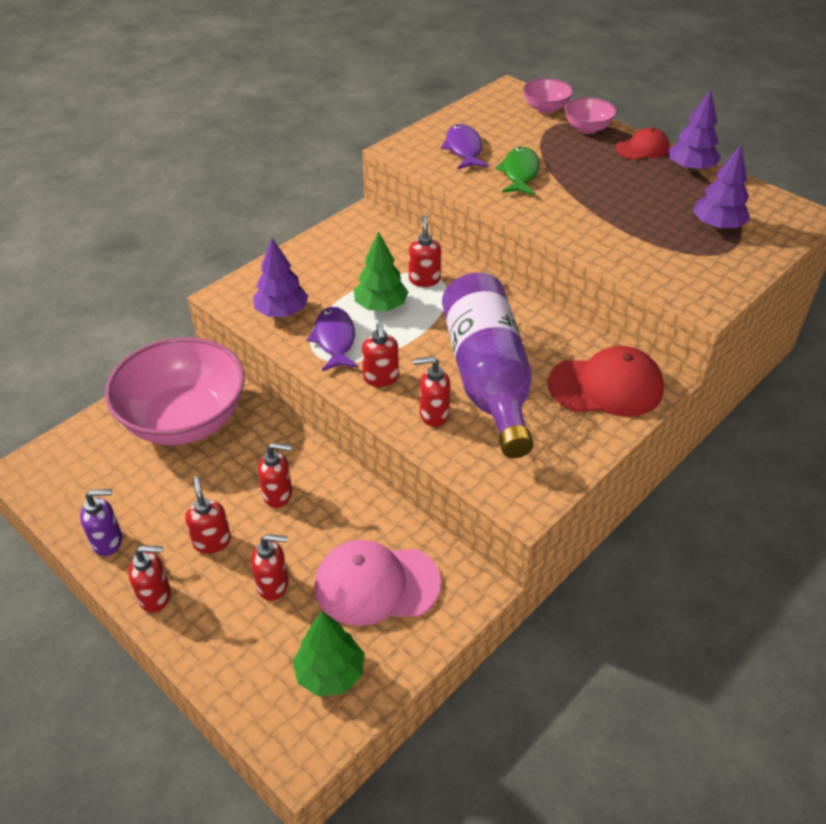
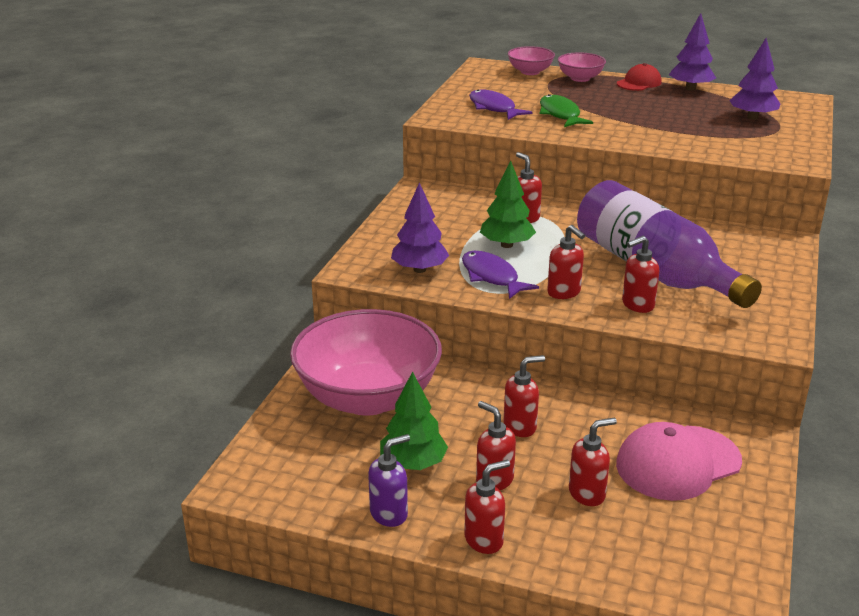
camera: 25 degrees left, 15 degrees down
green tree [293,611,365,696] -> green tree moved to [380,371,448,470]
red cap [548,346,664,417] -> none

